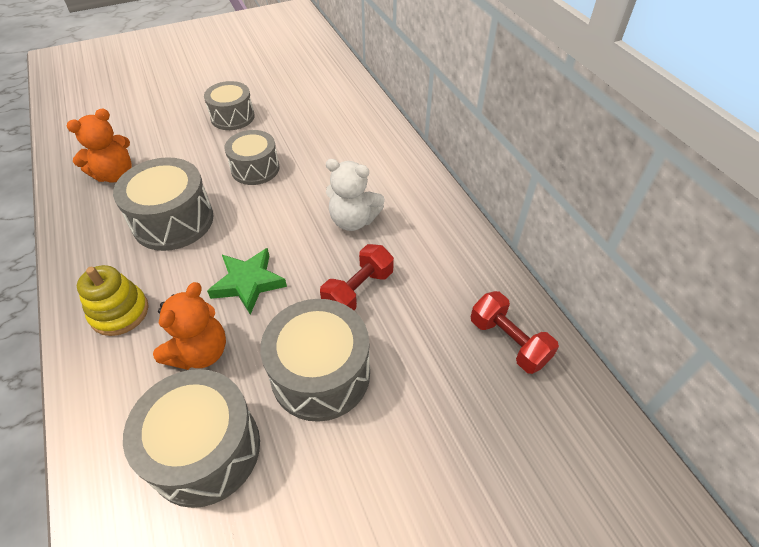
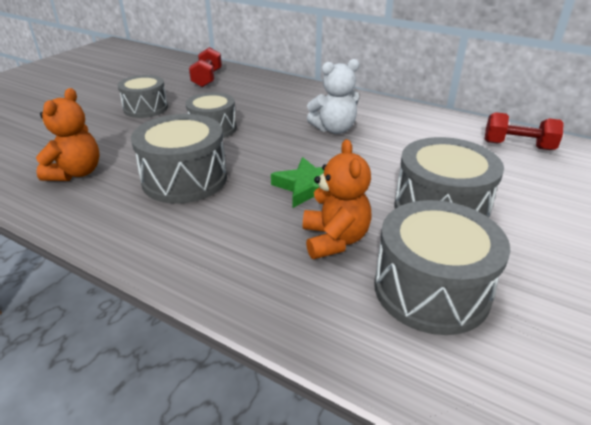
camera: 35 degrees left, 15 degrees down
yellow stacking toy [77,265,148,336] -> none
red dumbbell [320,244,394,310] -> red dumbbell moved to [189,47,222,87]

